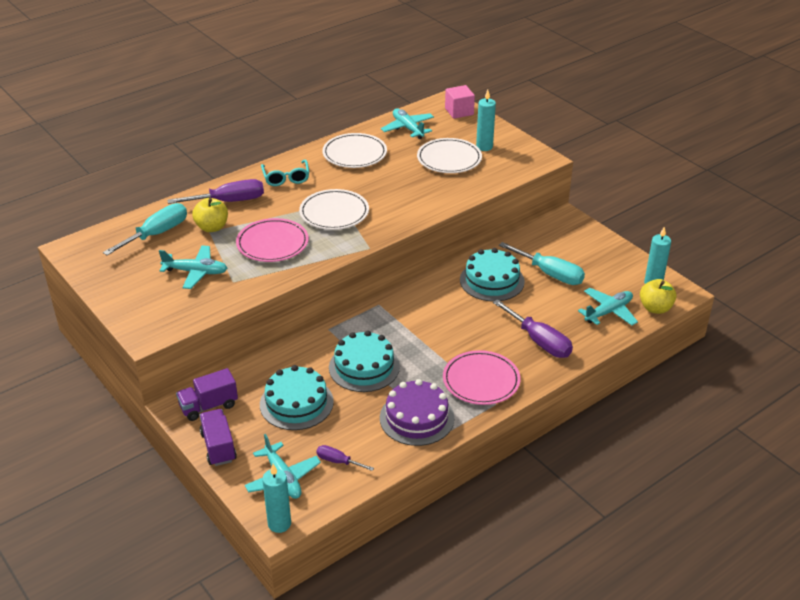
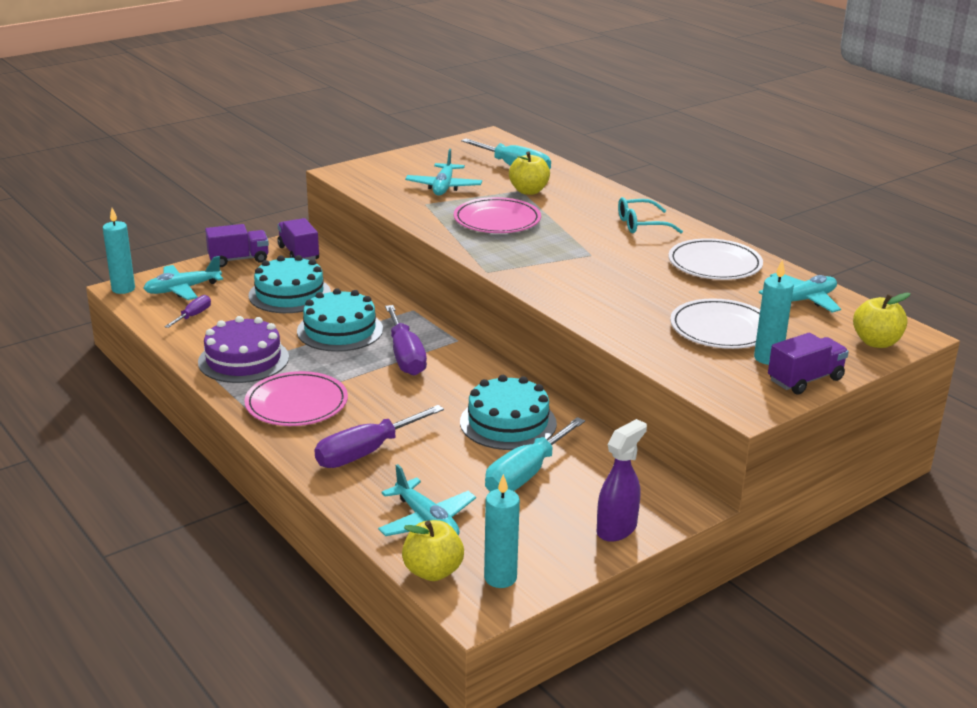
camera: 90 degrees right, 10 degrees down
purple screwdriver [167,179,264,204] -> purple screwdriver moved to [385,305,427,376]
white plate [299,189,369,230] -> none
pink cube [445,85,475,119] -> yellow apple [853,293,911,348]
none -> purple spray bottle [597,419,647,542]
none -> purple truck [768,333,849,395]

